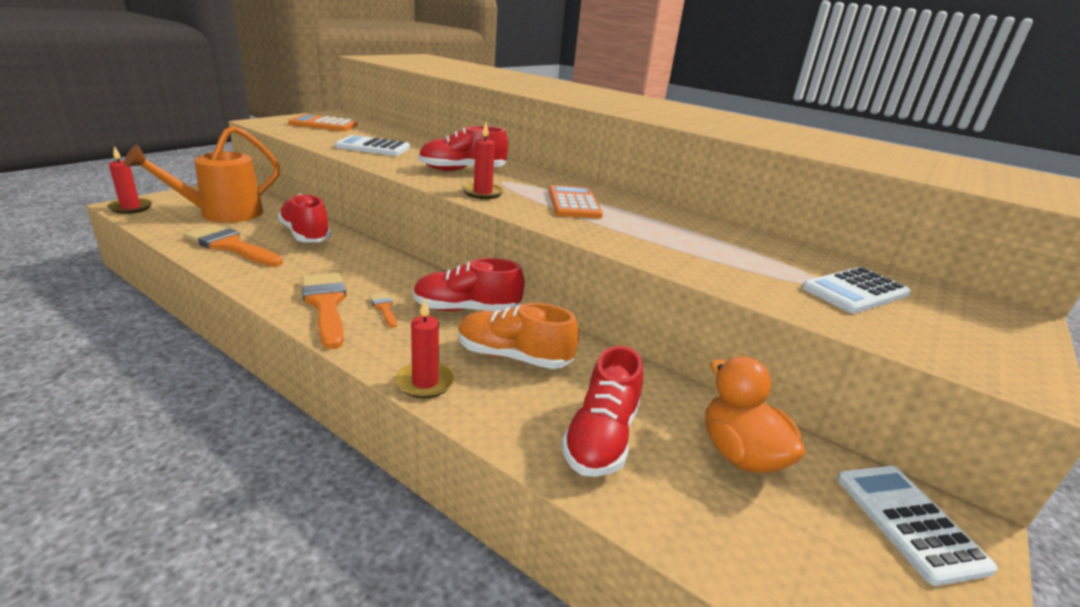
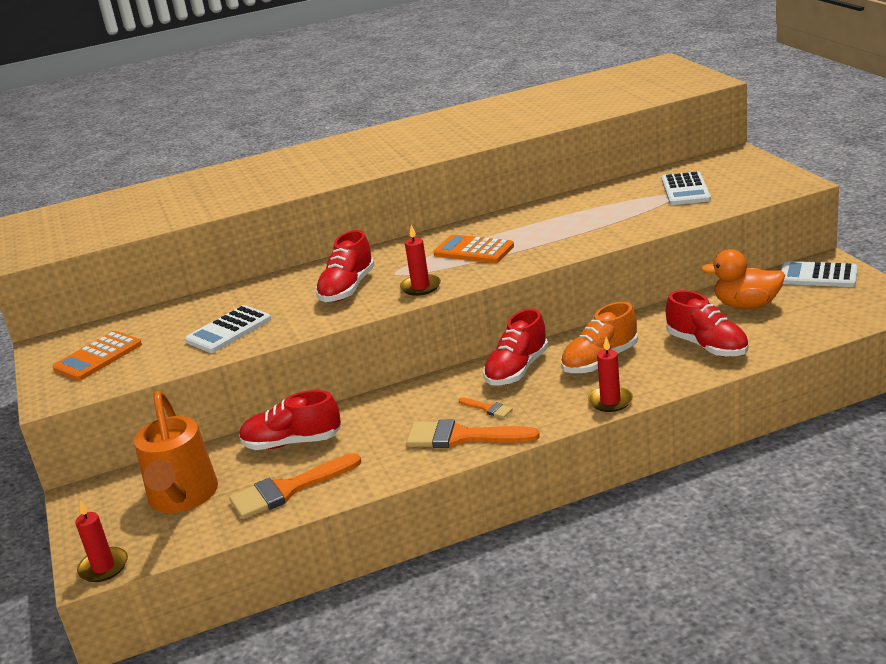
camera: 50 degrees left, 0 degrees up
orange brush [369,292,397,328] -> orange brush turned 150 degrees counterclockwise [459,397,513,418]

